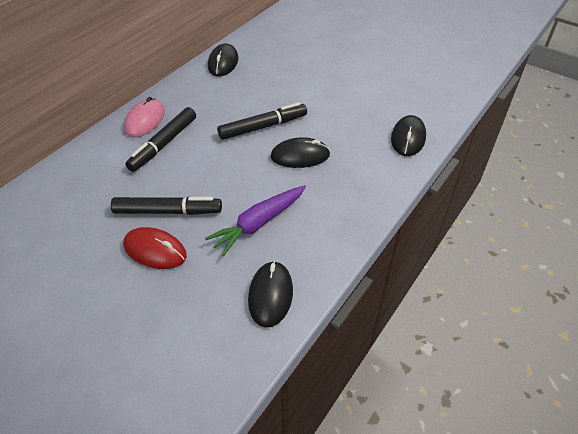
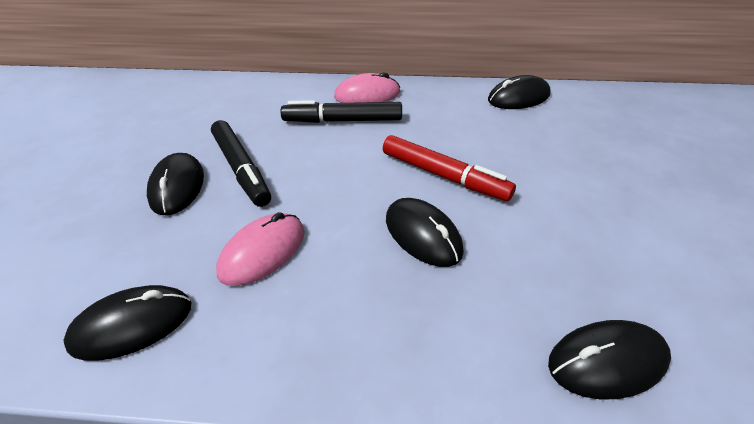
camera: 60 degrees right, 5 degrees down
red mouse [123,227,187,269] -> black mouse [147,153,204,216]
purple carrot [205,185,306,256] -> pink mouse [216,212,305,286]
black marker [217,102,307,140] -> red marker [383,135,516,201]

